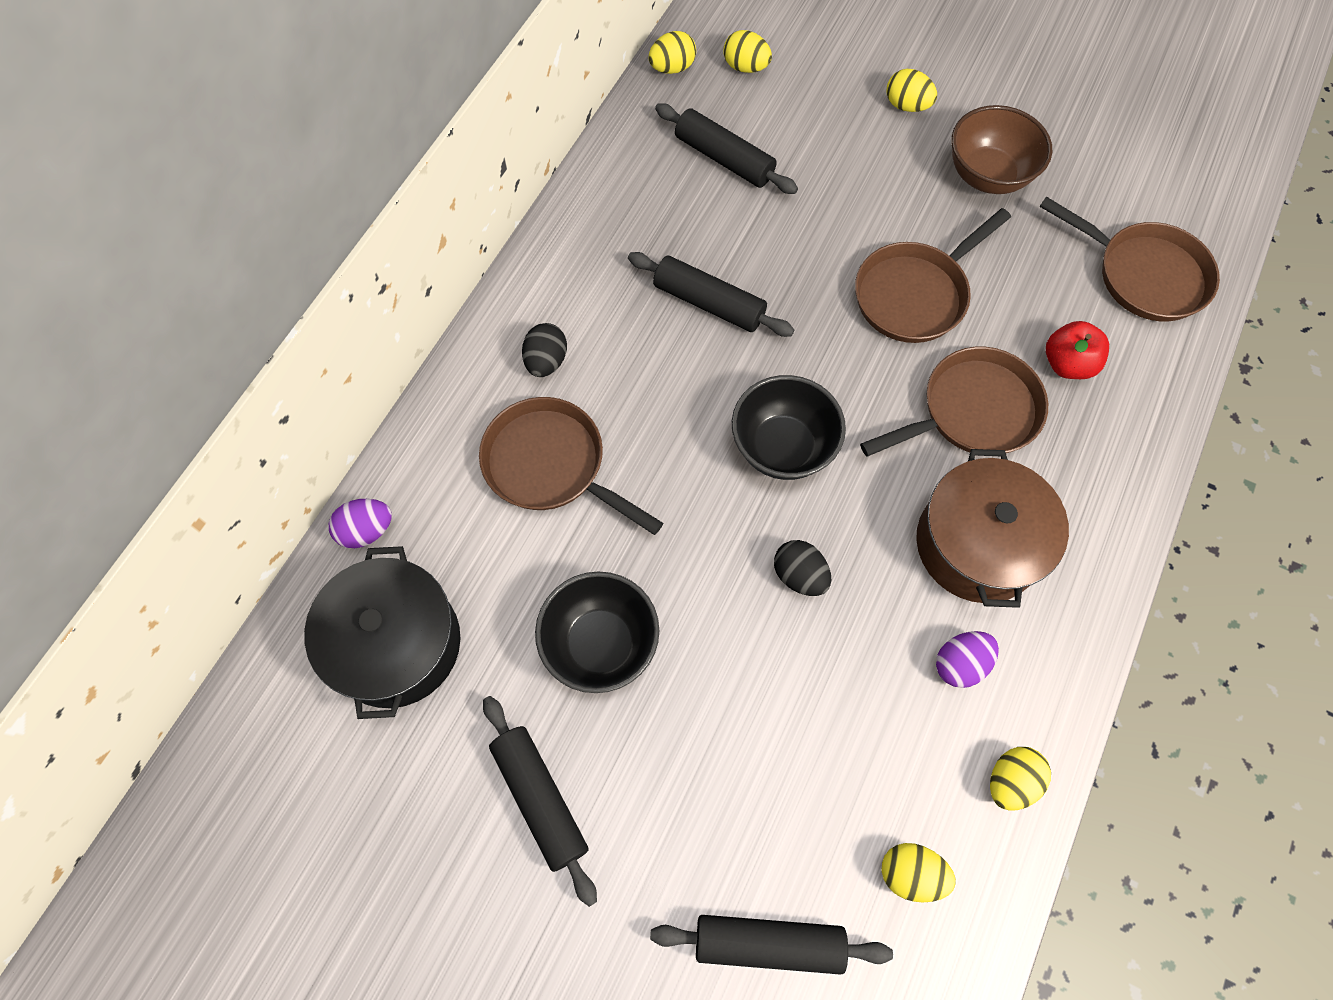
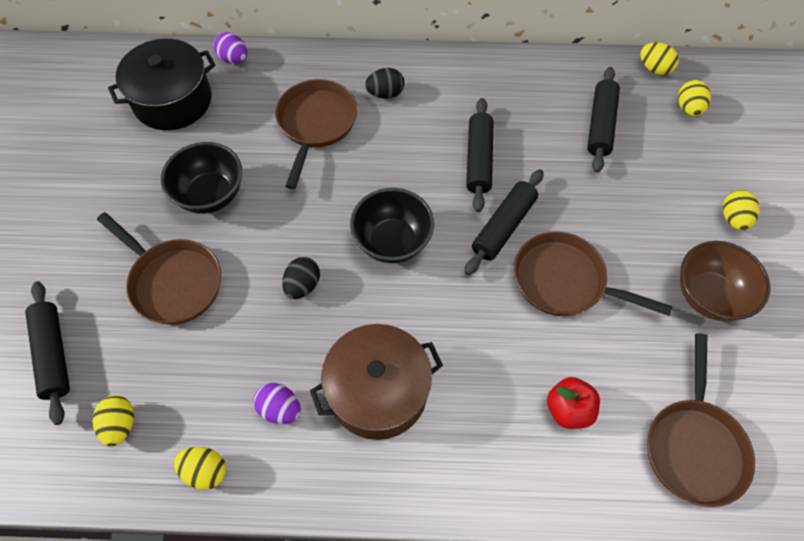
camera: 65 degrees right, 5 degrees down
black rolling pin [483,696,597,907] -> black rolling pin moved to [465,169,544,275]
brown pan [860,347,1048,456] -> brown pan moved to [97,212,221,325]

